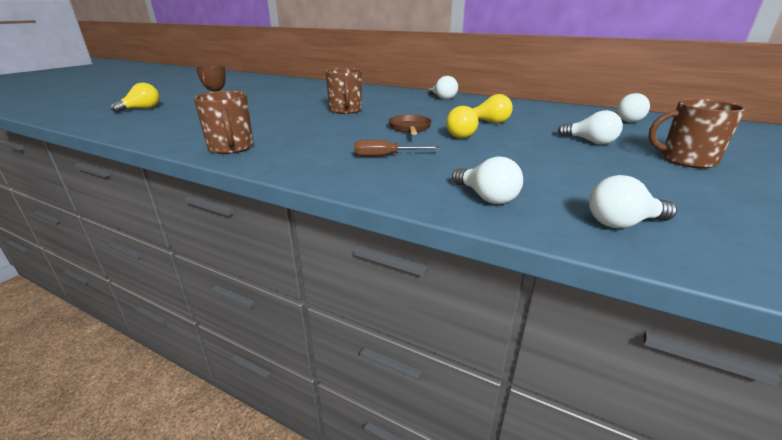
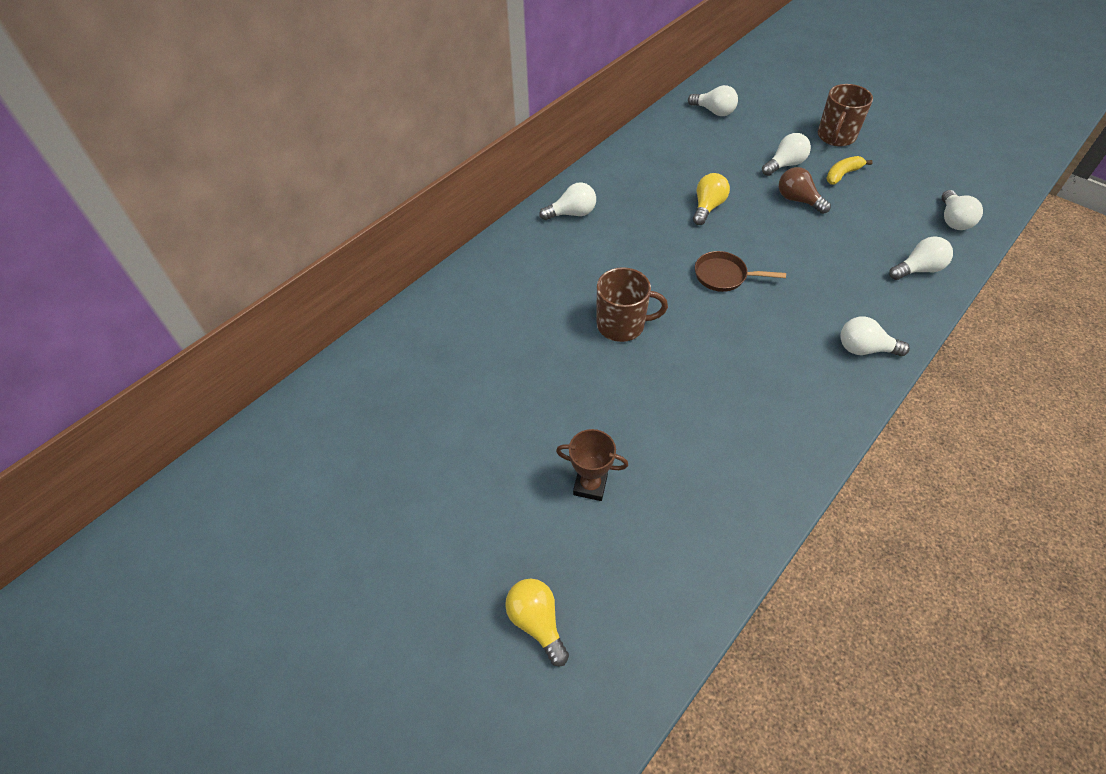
camera: 75 degrees left, 25 degrees up
brown mug [194,91,254,154] -> none
brown screwdriver [354,140,441,157] -> none
yellow light bulb [446,106,479,138] -> none
none -> brown light bulb [779,167,831,214]
none -> yellow banana [826,156,873,185]
none -> white light bulb [840,316,910,356]

